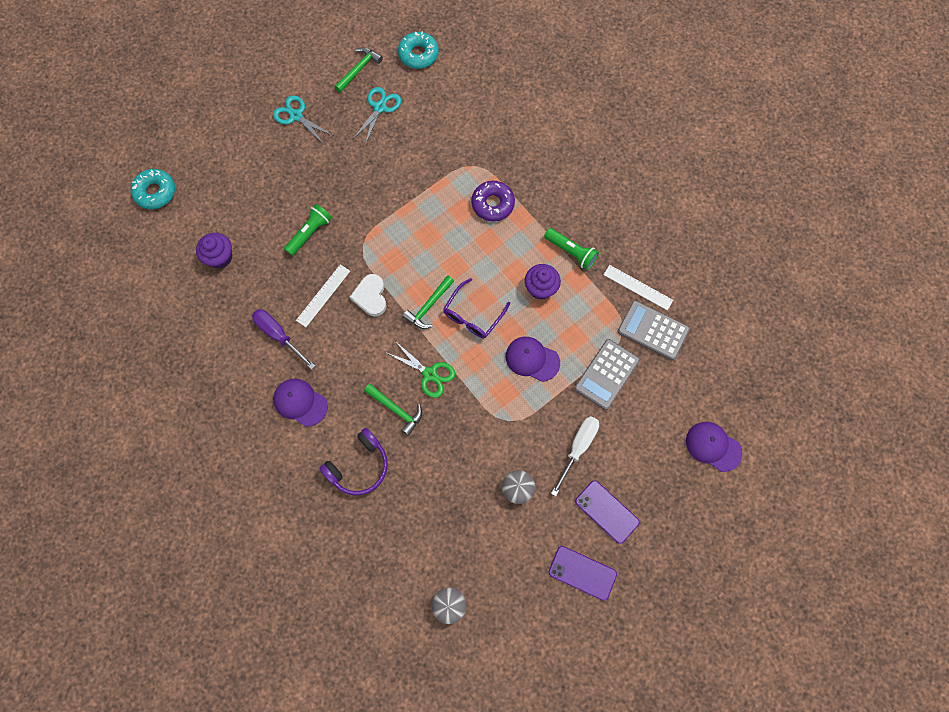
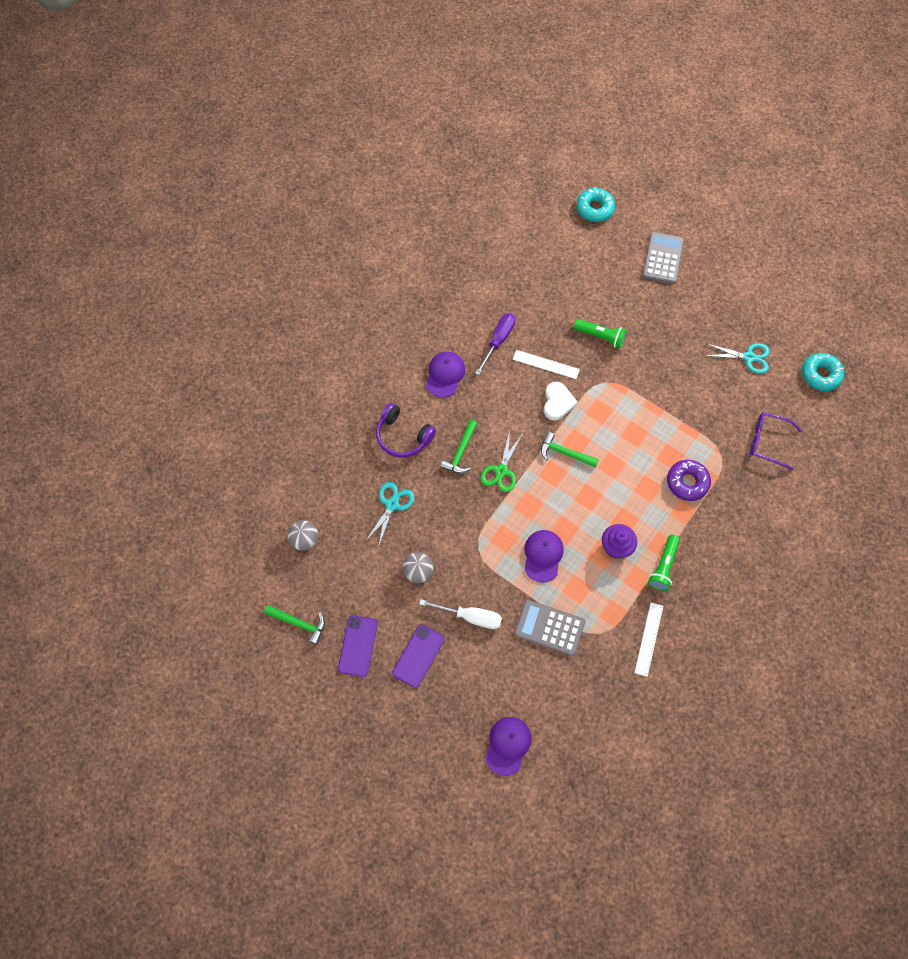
camera: 75 degrees right, 5 degrees down
purple cupcake [196,233,232,268] -> none
turquoise scissors [273,95,334,144] -> turquoise scissors moved to [365,482,415,547]
green hammer [335,47,383,93] -> green hammer moved to [264,605,325,645]
white heart [350,274,386,317] -> white heart turned 120 degrees clockwise [544,382,578,421]
purple glasses [443,278,510,338] -> purple glasses moved to [750,412,802,470]
grey calculator [618,300,690,360] -> grey calculator moved to [642,232,684,284]

